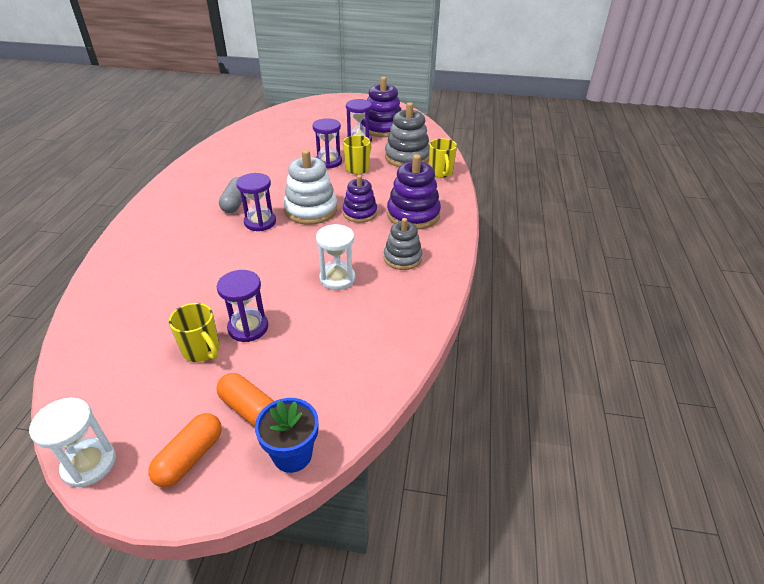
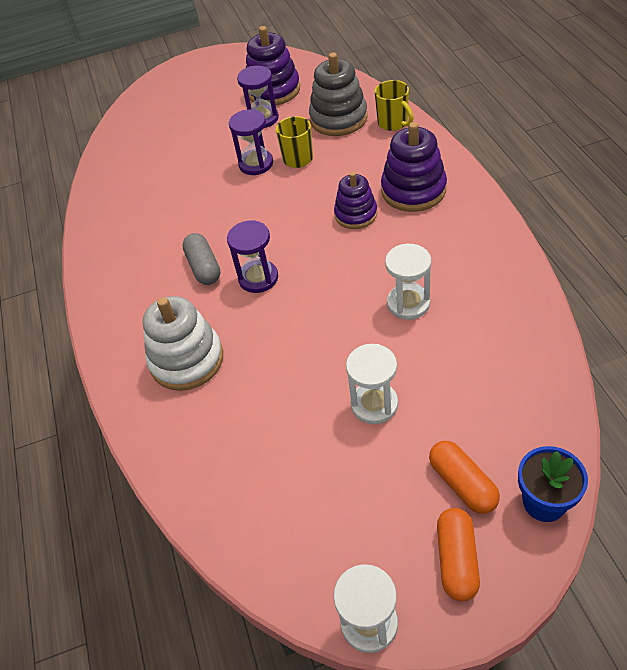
camera: 20 degrees left, 10 degrees up
yellow mug [169,303,219,362] -> none
orange capsule [216,373,274,427] -> orange capsule turned 45 degrees clockwise [429,441,500,514]
purple hourglass [217,270,268,342] -> white hourglass [346,344,398,424]
white stacking toy [283,150,337,225] -> white stacking toy moved to [143,296,223,391]
grey stacking toy [384,218,422,270] -> none

